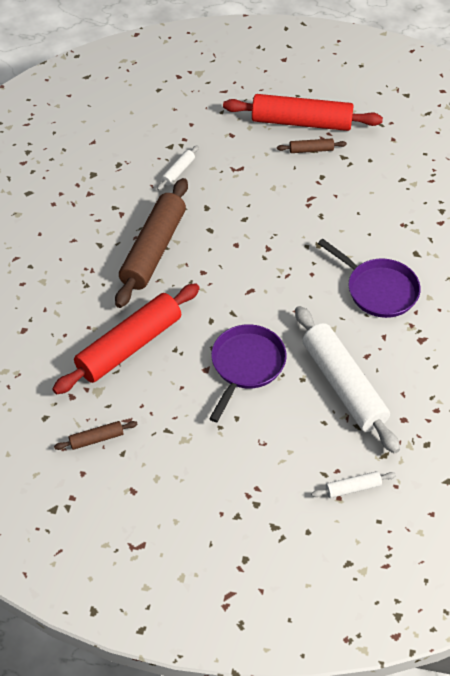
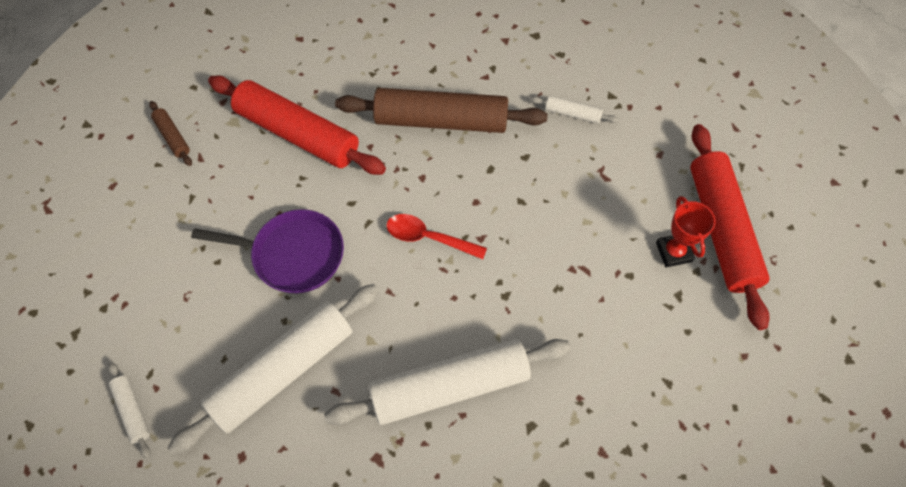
camera: 75 degrees right, 10 degrees up
brown rolling pin [277,139,347,153] -> red trophy [656,196,716,267]
purple pan [318,239,421,318] -> white rolling pin [324,339,571,425]
none -> red spoon [386,214,487,259]

